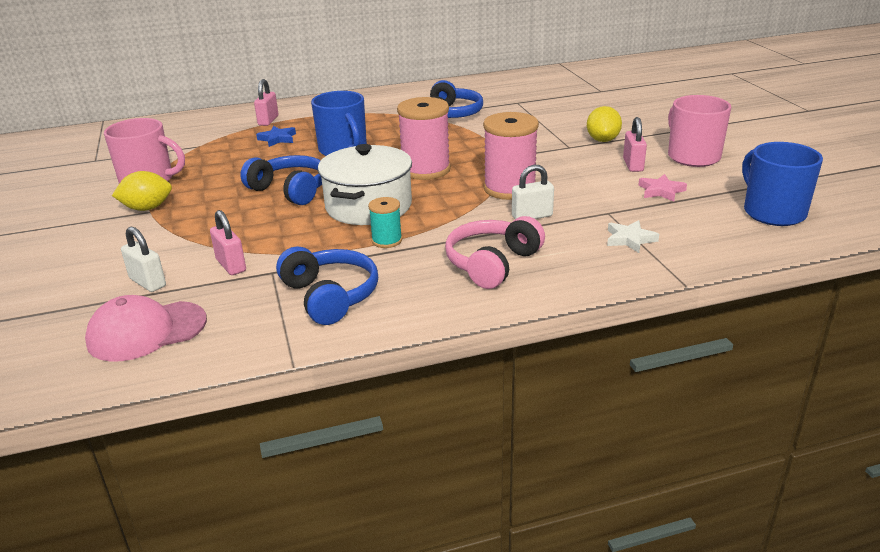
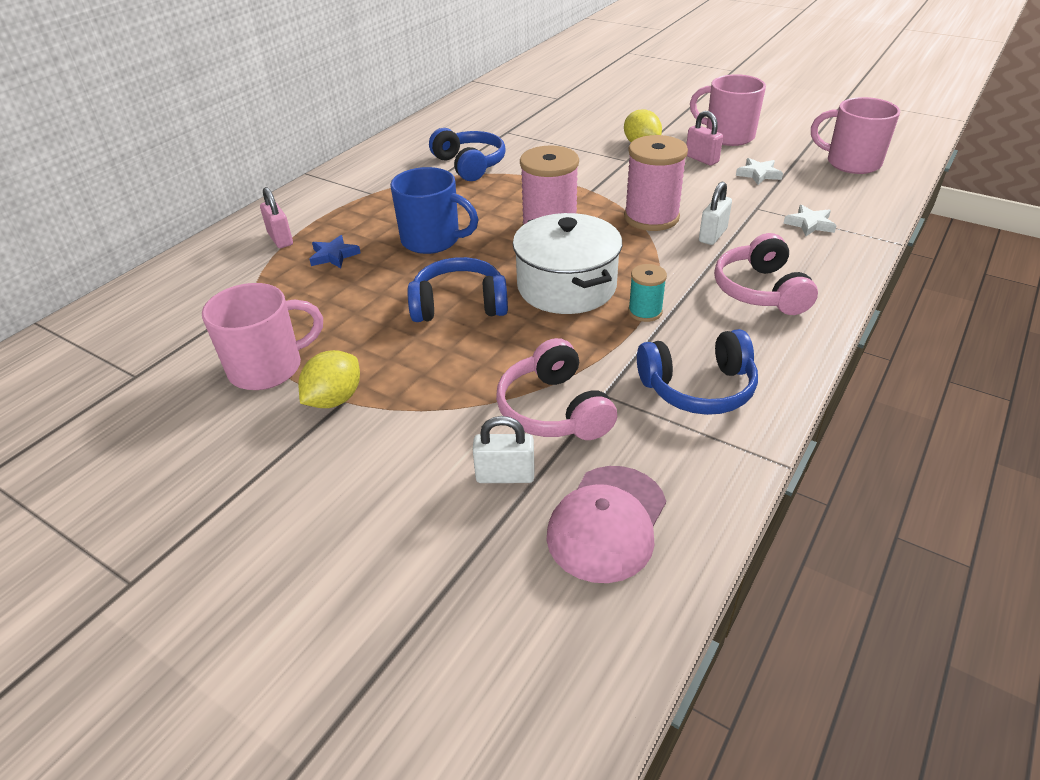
camera: 40 degrees left, 10 degrees up
pink padlock [210,210,246,275] -> pink headphones [496,338,617,440]
blue headphones [276,246,378,325] -> blue headphones turned 150 degrees clockwise [637,329,758,415]
pink star [638,174,687,201] -> white star [736,158,783,185]
blue mug [742,142,823,226] -> pink mug [811,97,900,174]

